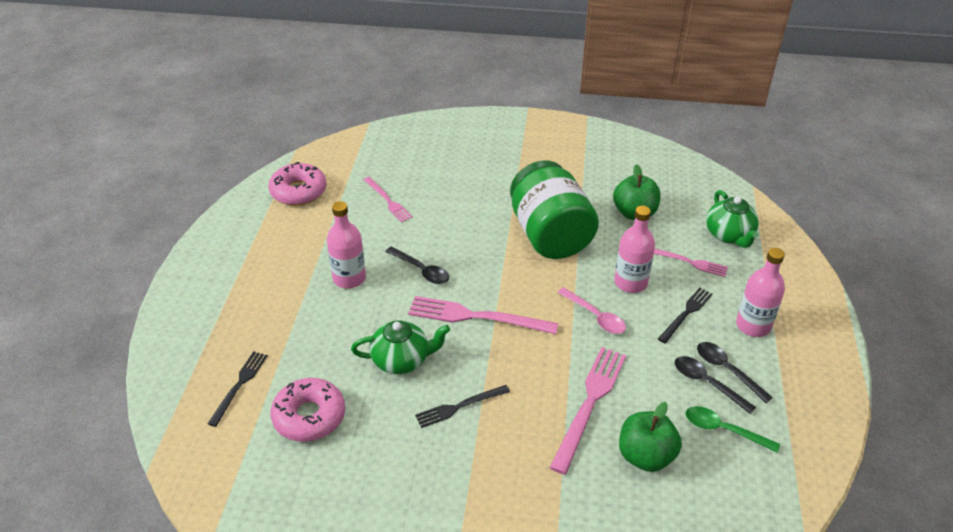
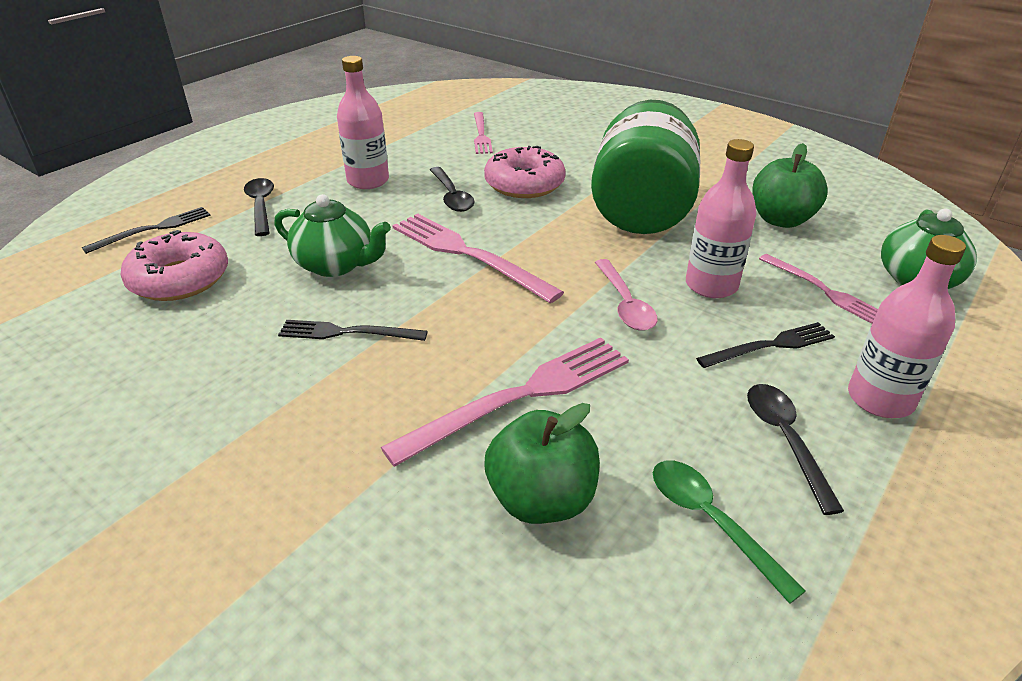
camera: 30 degrees right, 5 degrees down
pink donut [268,162,326,206] -> pink donut moved to [484,146,566,198]
black spoon [675,356,756,414] -> black spoon moved to [244,178,274,236]

